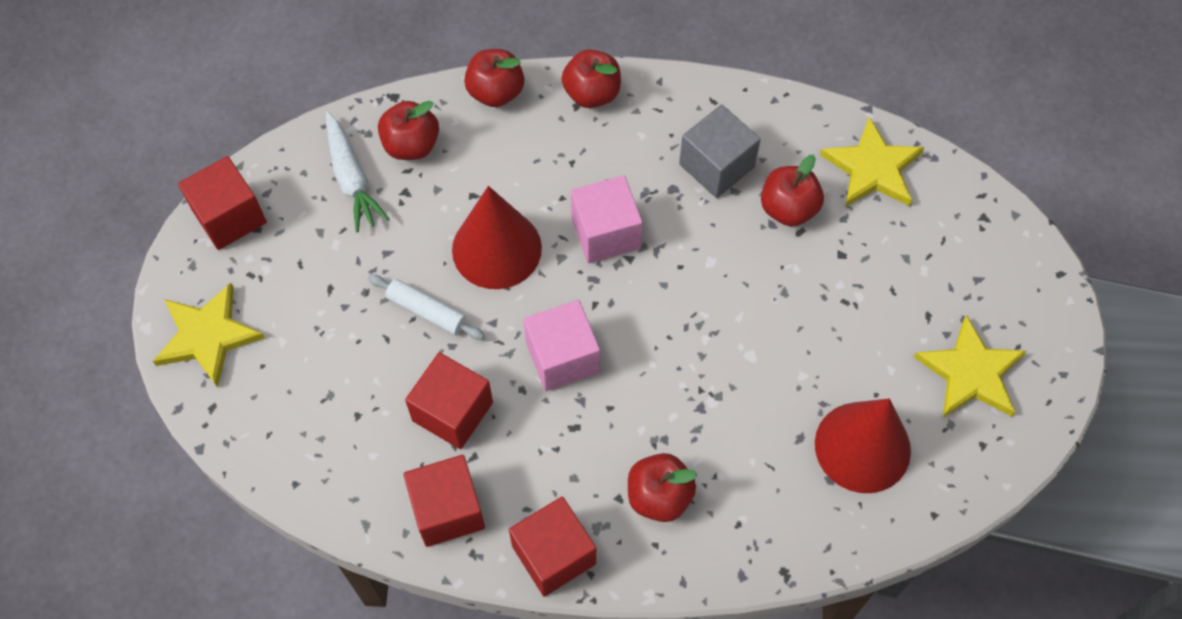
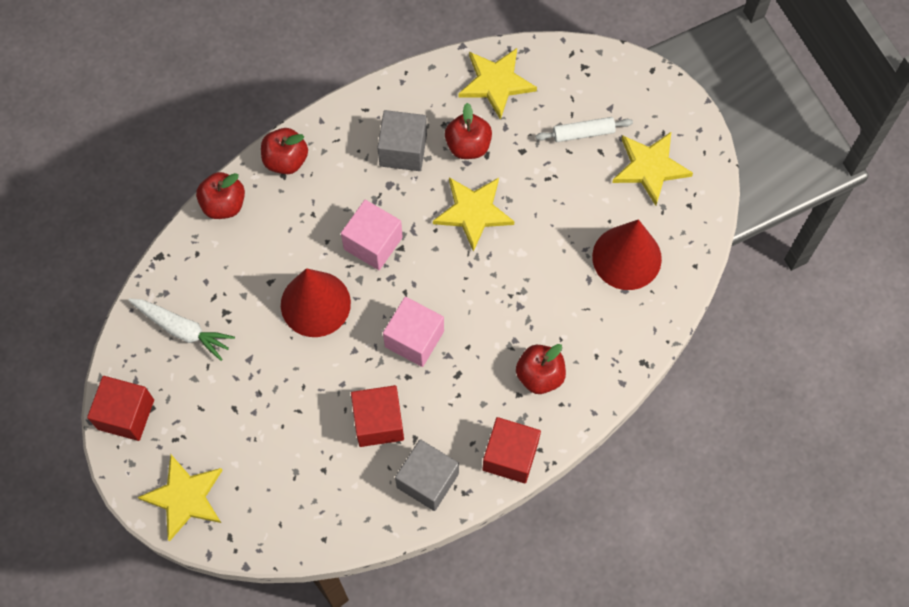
camera: 40 degrees left, 5 degrees up
white rolling pin [368,274,485,340] -> white rolling pin moved to [536,117,633,142]
red apple [378,101,439,160] -> none
red cube [403,455,485,547] -> grey cube [395,439,459,511]
none -> yellow star [433,177,515,252]

